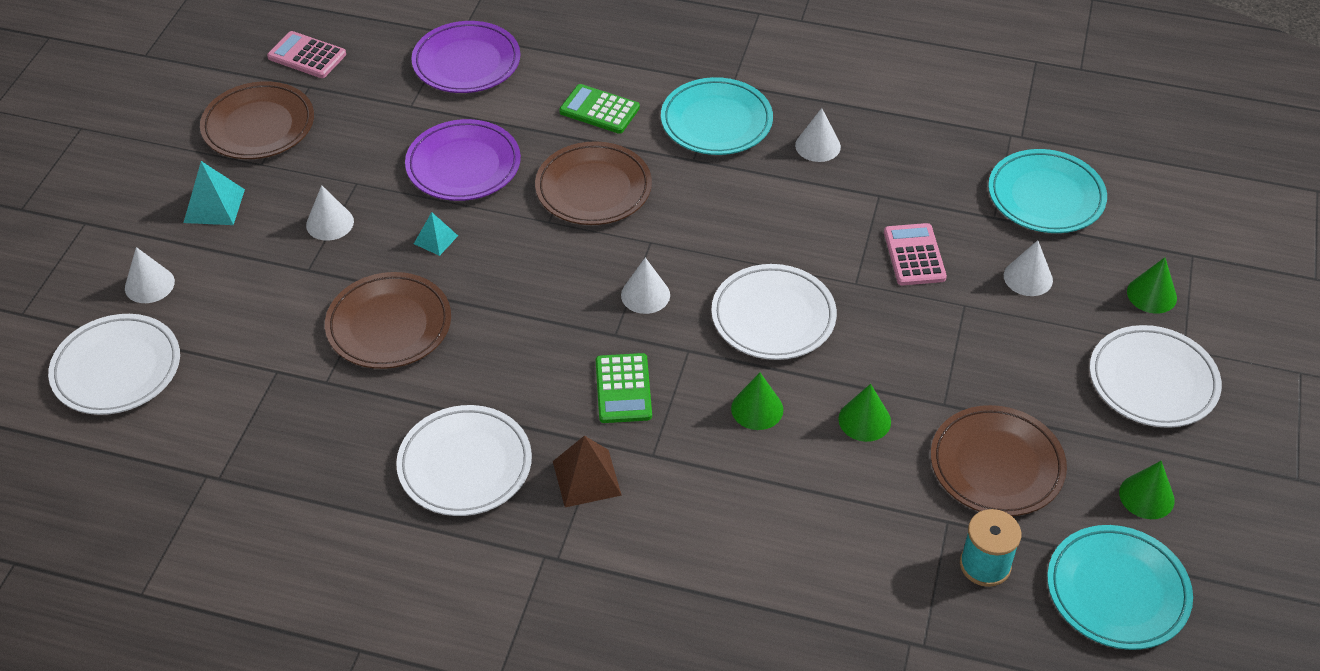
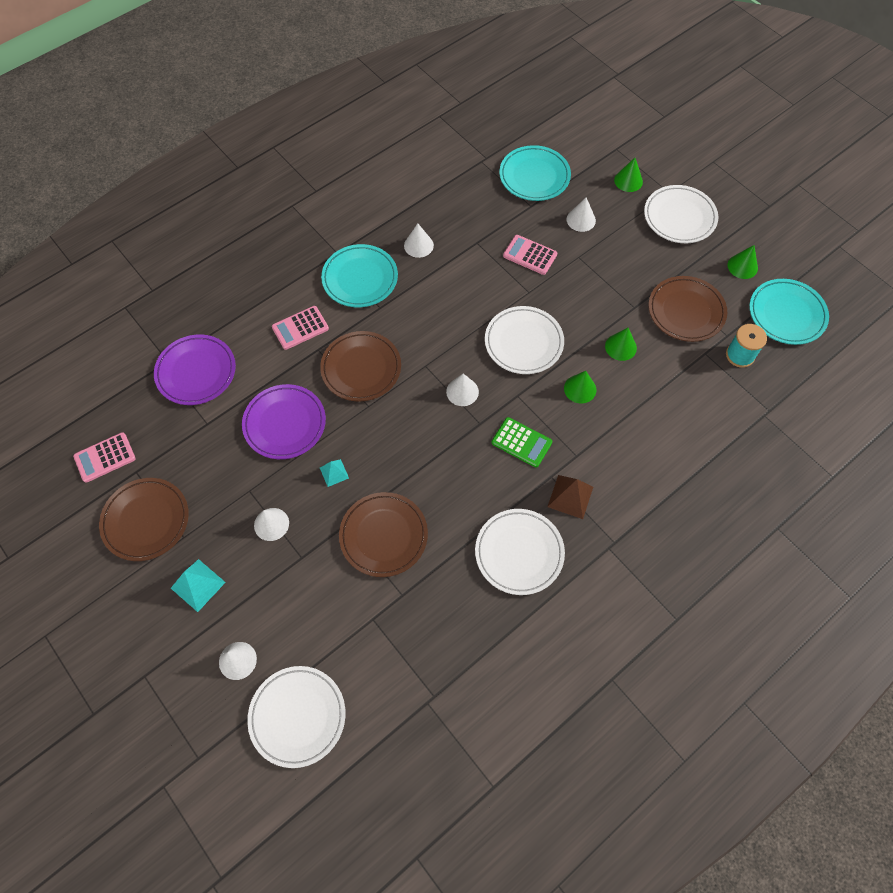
camera: 55 degrees left, 15 degrees up
green calculator [559,84,640,134] -> pink calculator [272,306,329,350]

